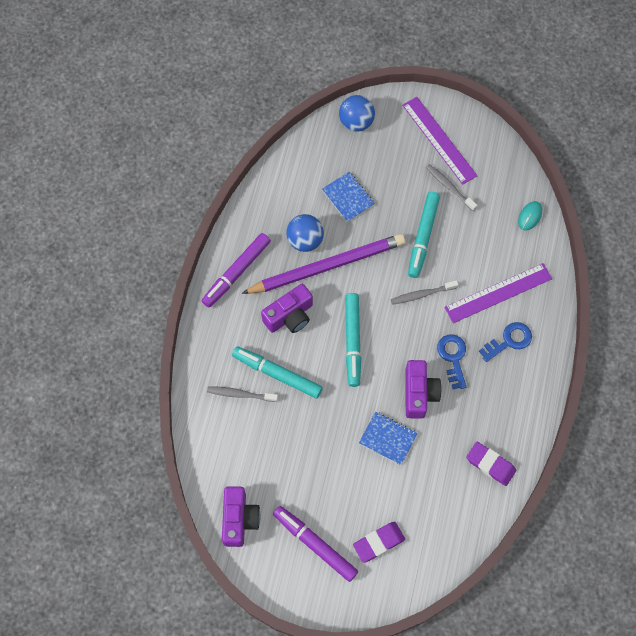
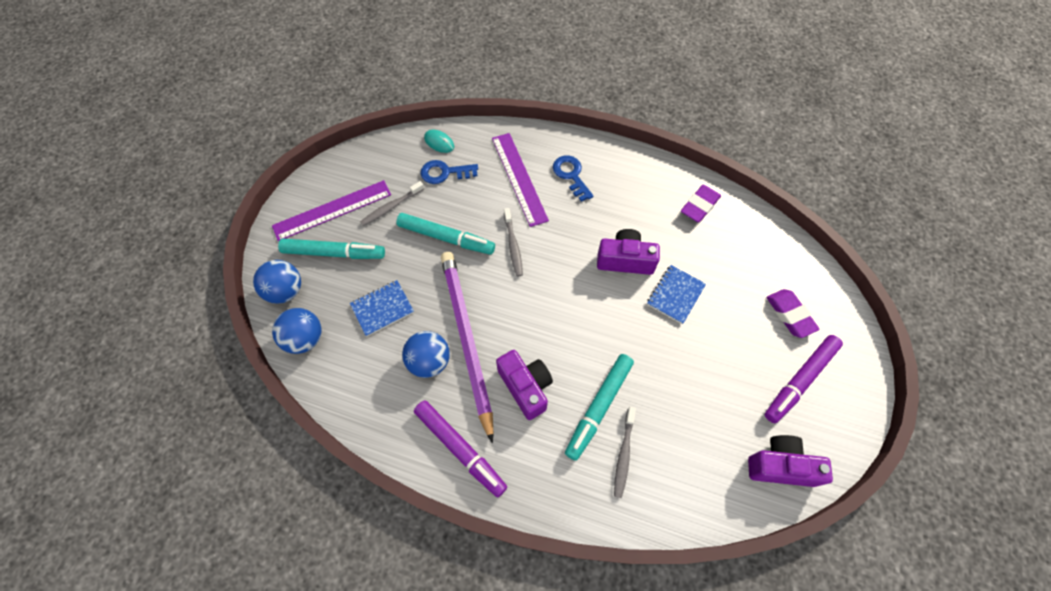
camera: 85 degrees left, 5 degrees down
turquoise marker [345,293,361,387] -> turquoise marker moved to [278,239,385,259]
blue key [437,334,466,389] -> blue key moved to [421,160,478,184]
none -> blue ball [272,308,321,354]

